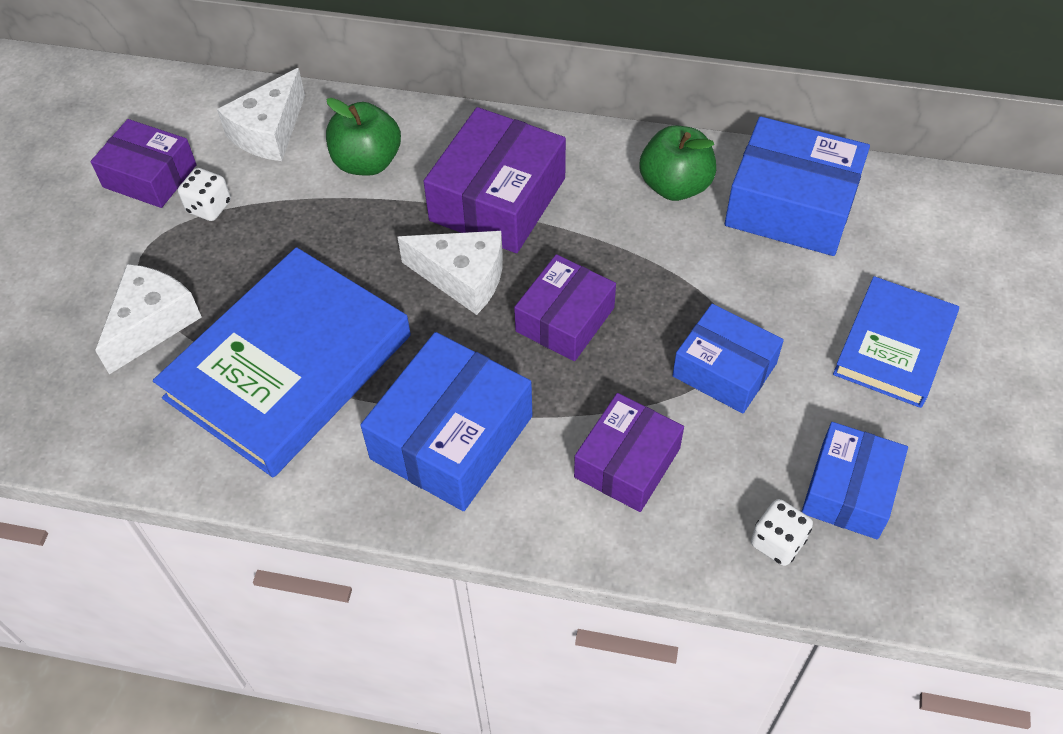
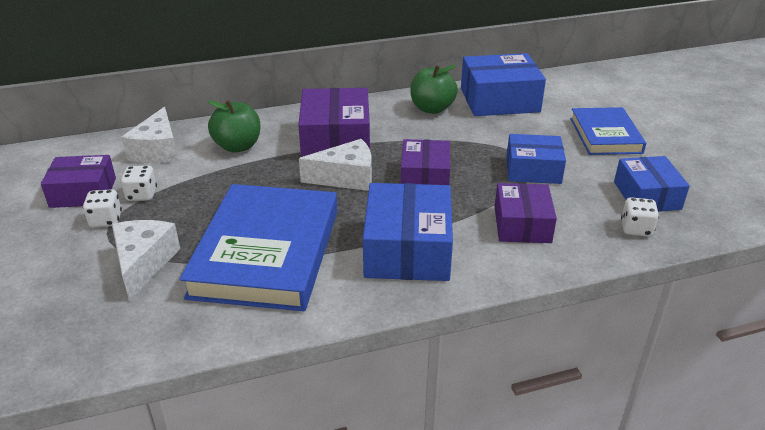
camera: 30 degrees left, 20 degrees down
none -> white dice [83,189,122,227]

